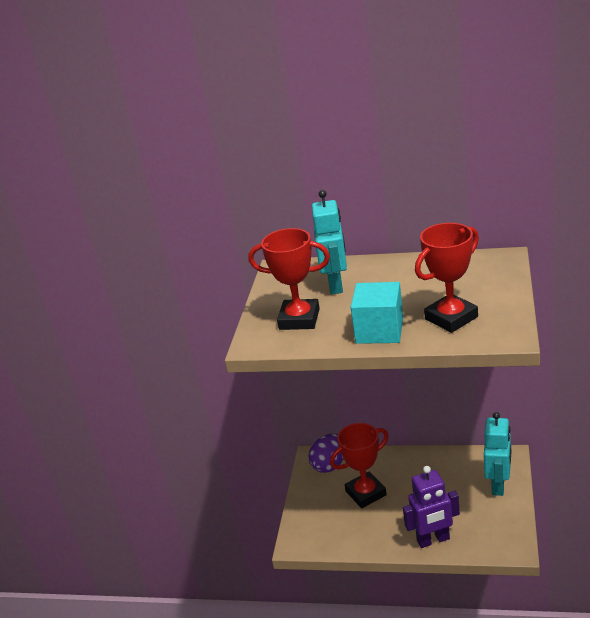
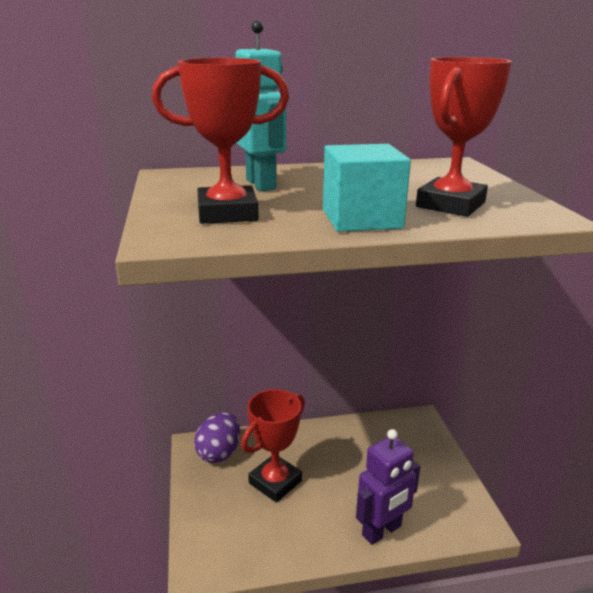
camera: 25 degrees left, 5 degrees down
turquoise robot [484,412,511,496] -> none

